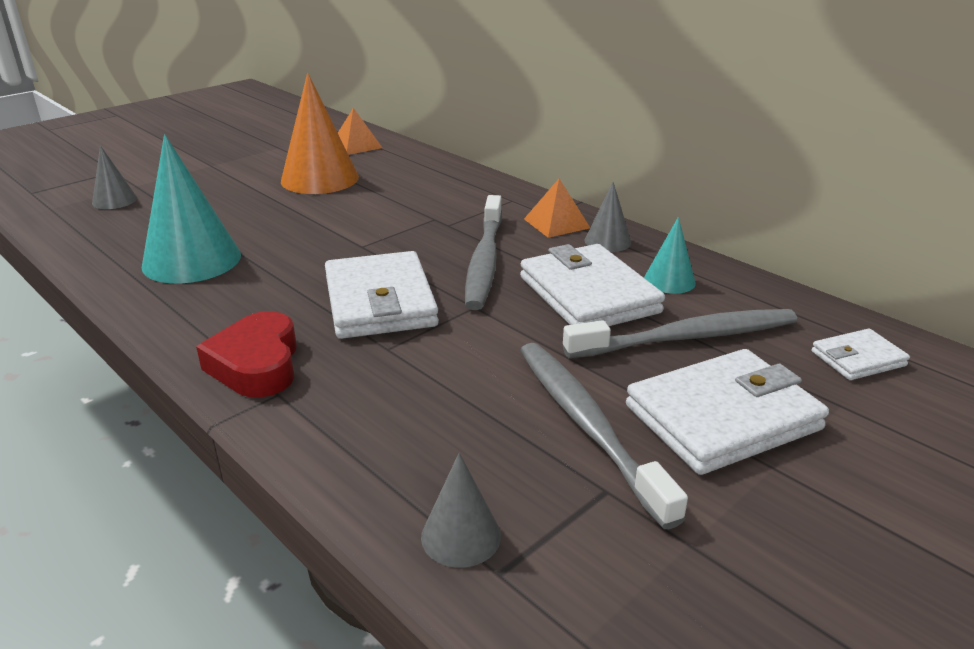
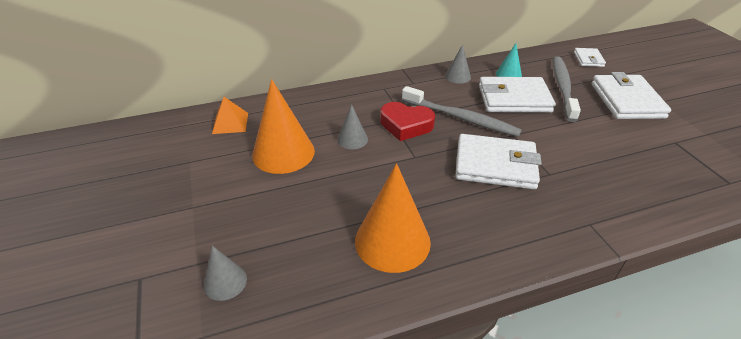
camera: 65 degrees left, 10 degrees up
turquoise cone [142,134,241,284] -> orange cone [355,163,431,273]
red heart [196,311,297,398] -> red heart moved to [380,102,435,141]
grey cone [421,453,501,568] -> grey cone moved to [337,104,368,149]
grey toothbrush [520,343,688,529] -> none
orange pyramid [524,179,590,238] -> none

